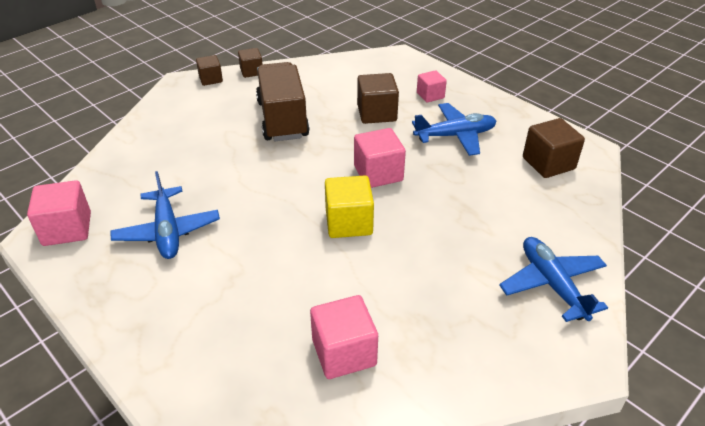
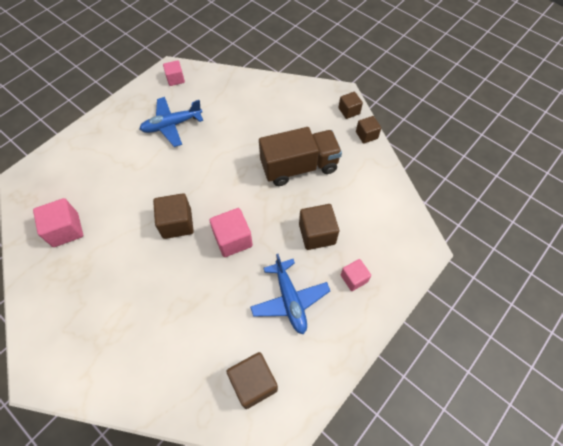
camera: 85 degrees right, 20 degrees up
pink cube [27,180,91,246] -> pink cube [163,60,185,86], size x0.63
yellow cube [325,176,374,238] -> brown cube [153,193,194,239]
blue plane [499,237,608,322] -> none

